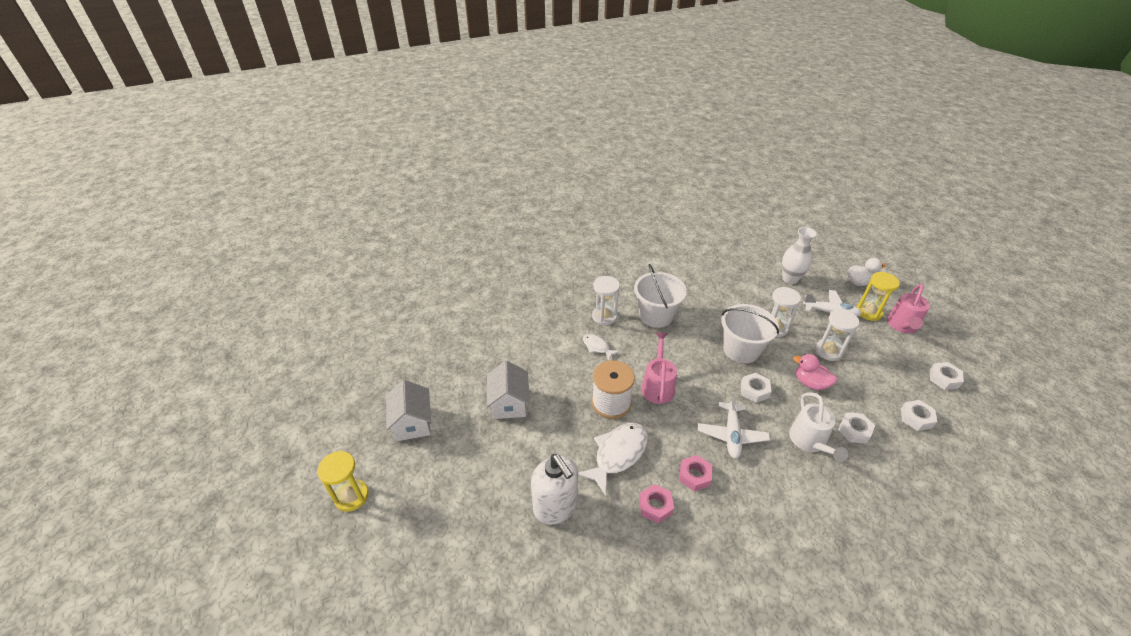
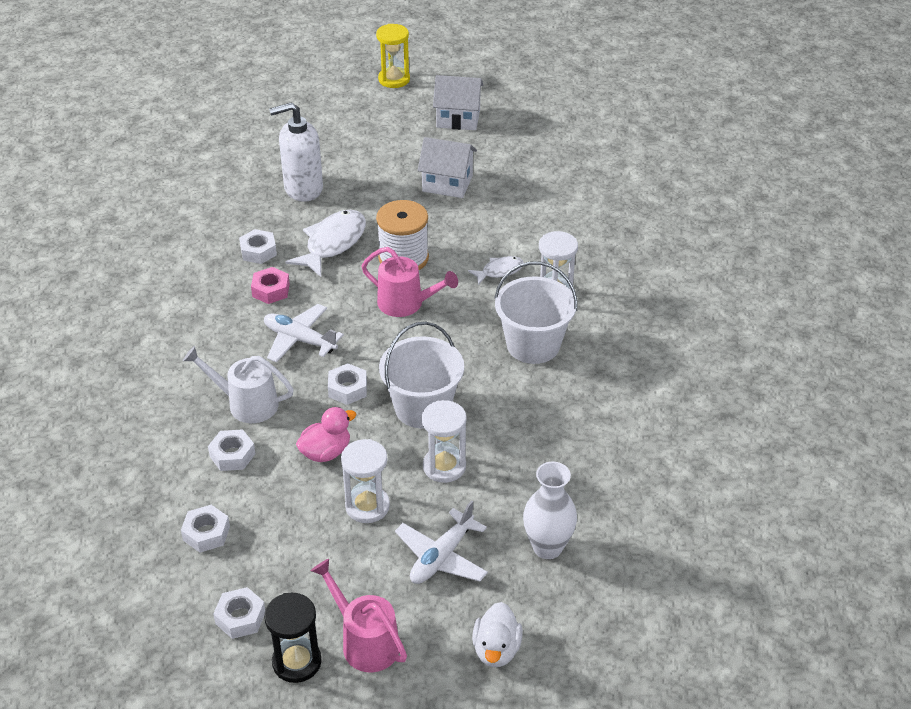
camera: 110 degrees right, 0 degrees up
white fish [578,423,648,496] -> white fish turned 120 degrees counterclockwise [285,210,366,277]
pink nut [639,484,674,524] -> white nut [239,229,277,264]
yellow hourglass [857,272,900,321] -> none
none -> black hourglass [264,593,322,683]

